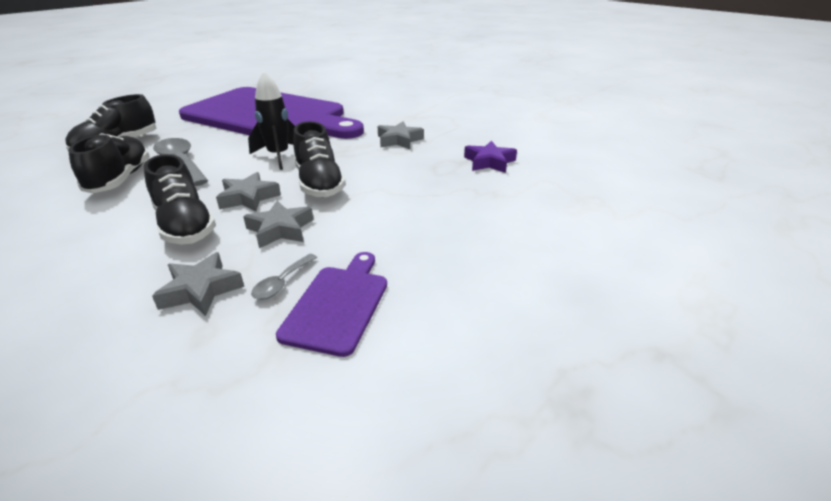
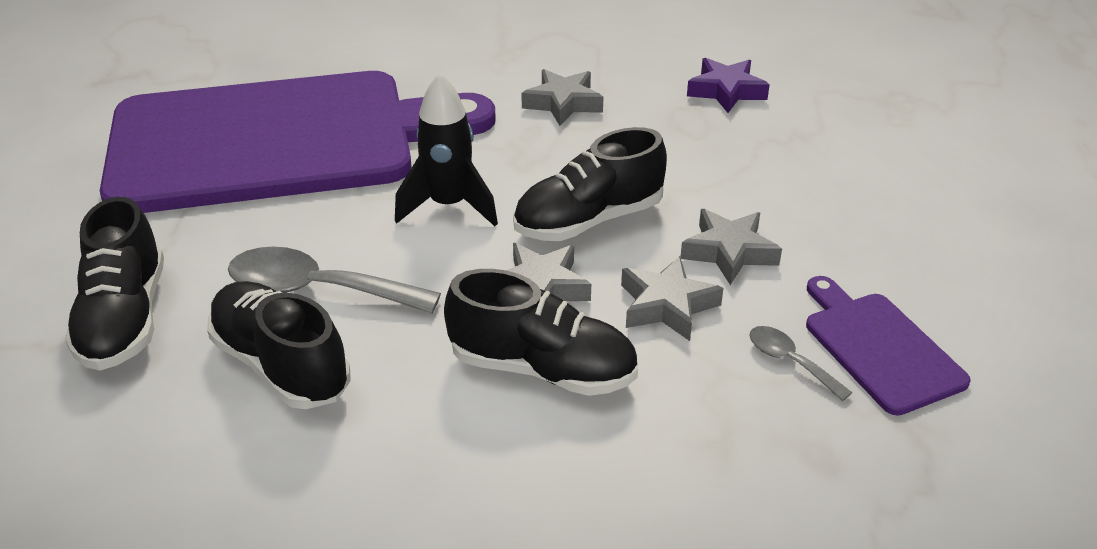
camera: 40 degrees left, 5 degrees up
grey star [152,252,244,316] -> grey star moved to [680,209,782,285]
grey spoon [251,254,317,300] -> grey spoon turned 150 degrees clockwise [749,326,853,401]
black shoe [293,121,346,197] -> black shoe turned 120 degrees clockwise [513,127,667,241]

